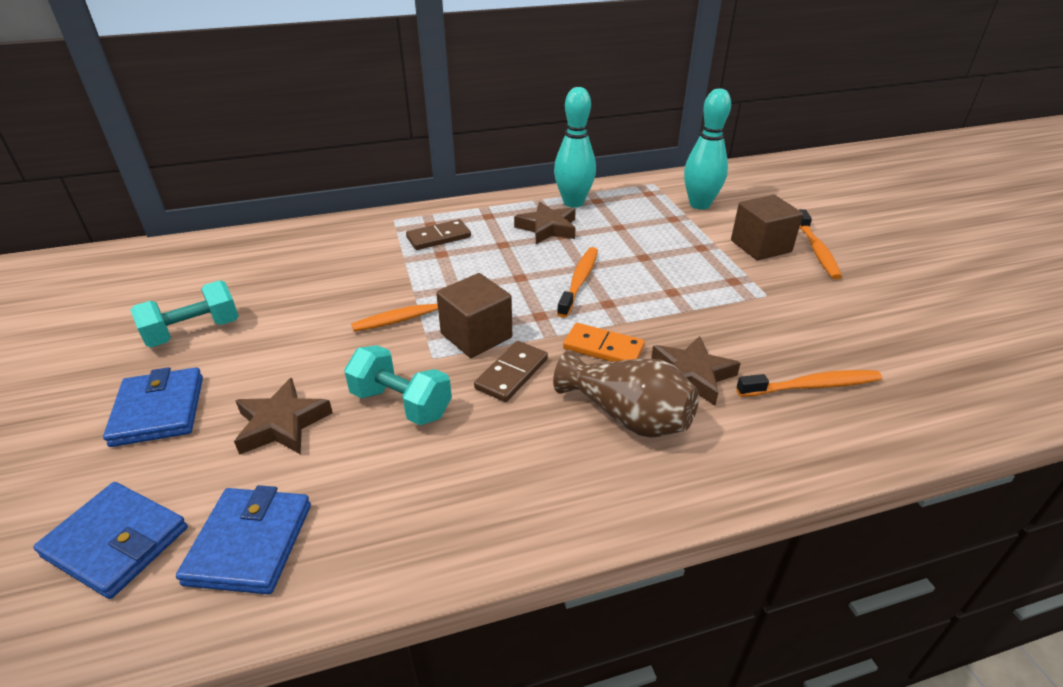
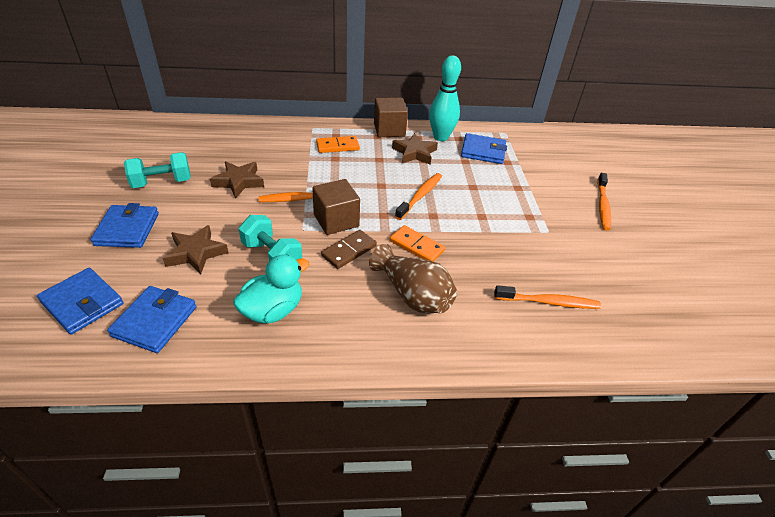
camera: 10 degrees right, 5 degrees up
brown domino [406,219,471,250] -> orange domino [316,136,360,153]
brown star [651,336,741,406] -> brown star moved to [210,161,264,199]
turquoise bowling pin [684,88,731,210] -> none
brown cube [731,195,803,260] -> brown cube moved to [374,98,408,137]
none -> turquoise duck [233,255,309,324]
none -> blue wallet [461,133,507,164]

